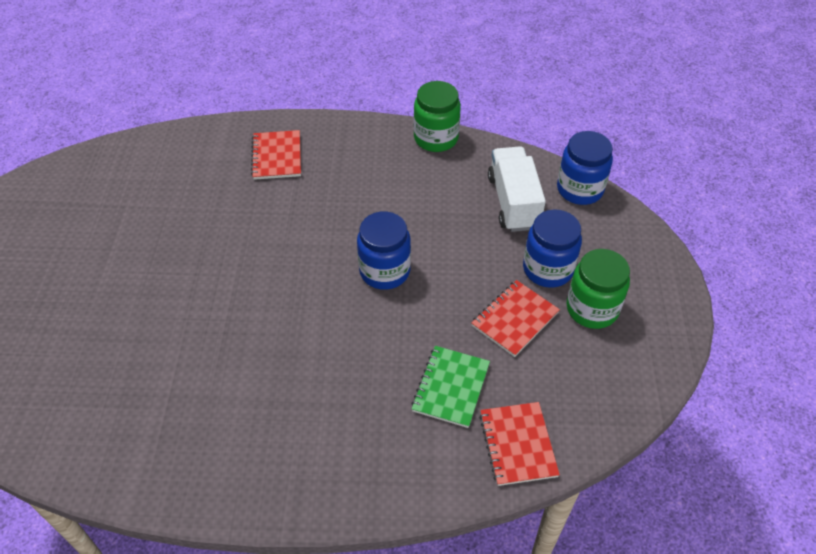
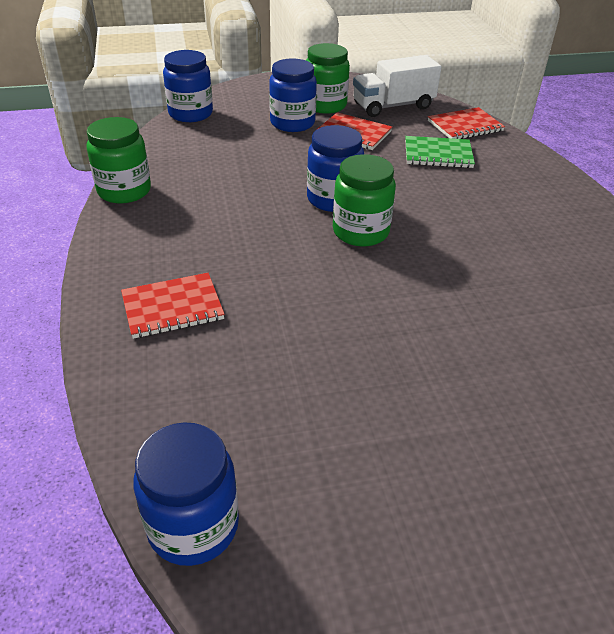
camera: 105 degrees left, 10 degrees down
white truck [488,146,546,232] -> white truck moved to [353,55,442,117]
none -> blue jar [133,422,239,566]
none -> green jar [333,154,396,247]

